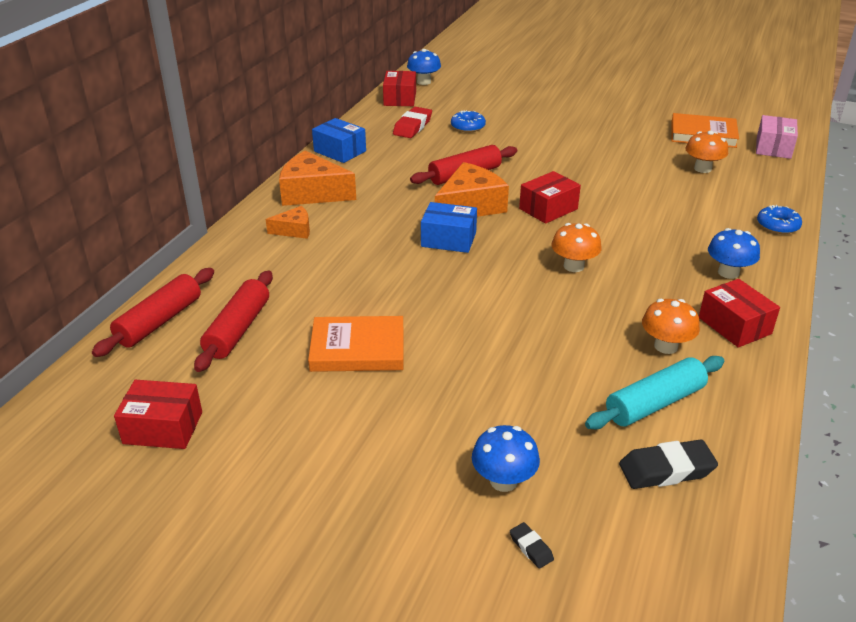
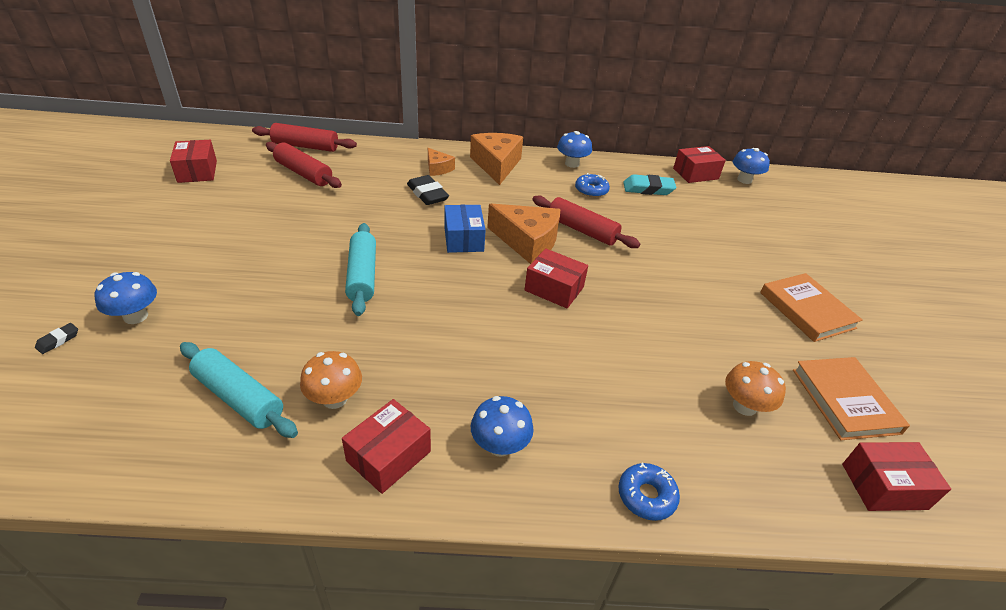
camera: 65 degrees right, 5 degrees up
red rolling pin [194,271,273,372] -> red rolling pin turned 45 degrees clockwise [266,142,342,188]
orange book [308,316,403,372] -> orange book moved to [760,273,863,342]
blue box [312,118,366,163] -> blue mushroom [557,131,592,168]
red eraser [393,107,432,138] -> turquoise eraser [623,174,676,195]
blue donut [451,110,486,133] -> blue donut moved to [575,173,610,197]
orange mushroom [551,223,602,272] -> none
black eraser [619,440,718,489] -> black eraser moved to [407,175,449,205]
pink box [756,115,798,159] -> red box [842,442,951,511]
none -> turquoise rolling pin [345,223,376,316]

